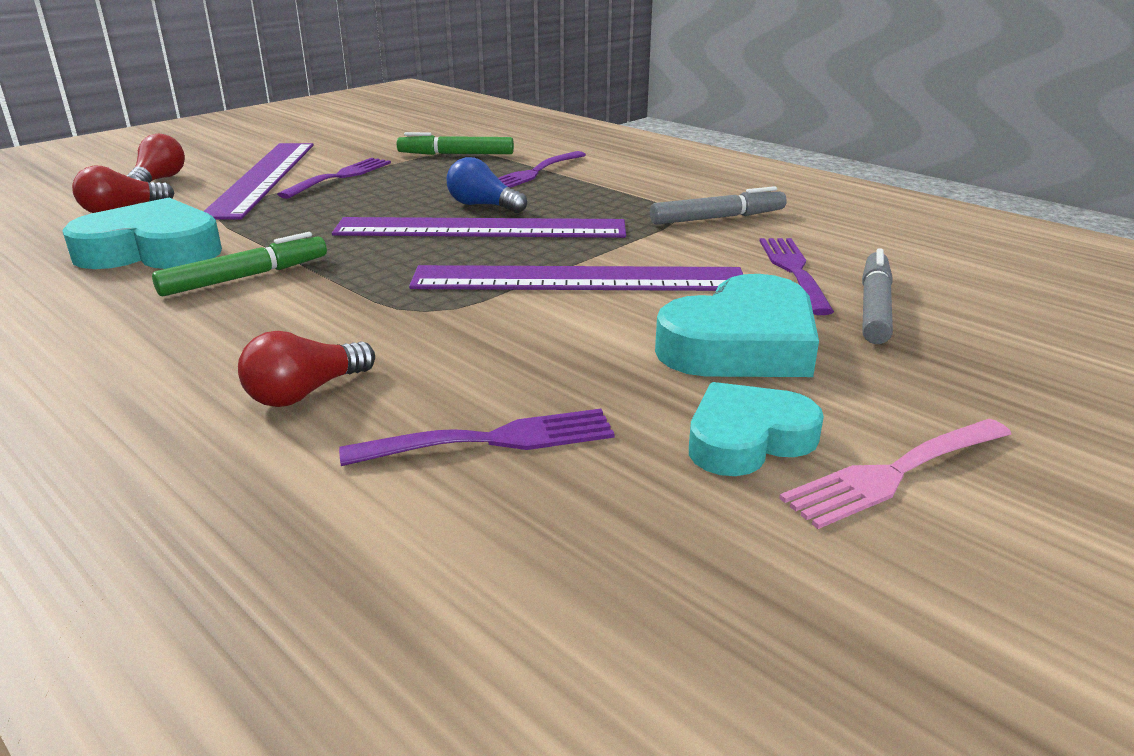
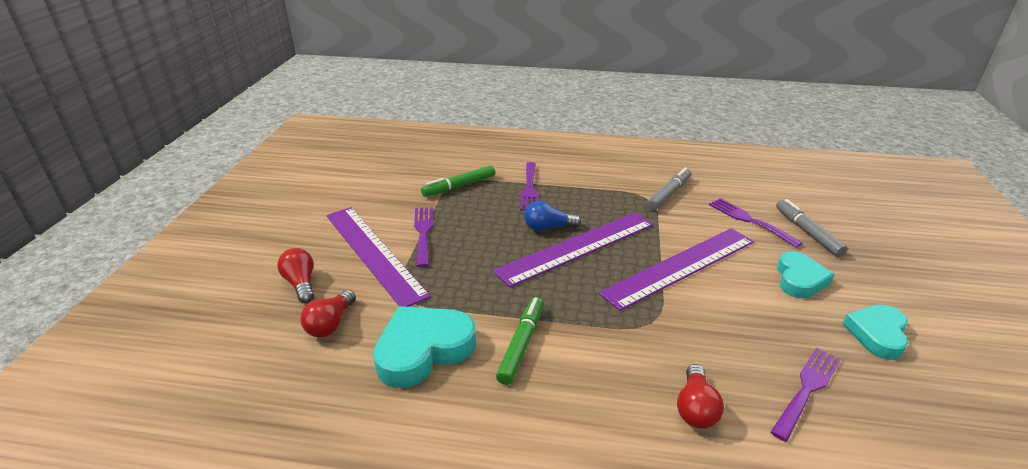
camera: 35 degrees left, 5 degrees up
turquoise heart [655,274,819,377] -> turquoise heart [777,251,834,298], size x0.66
pink fork [779,419,1011,529] -> none

